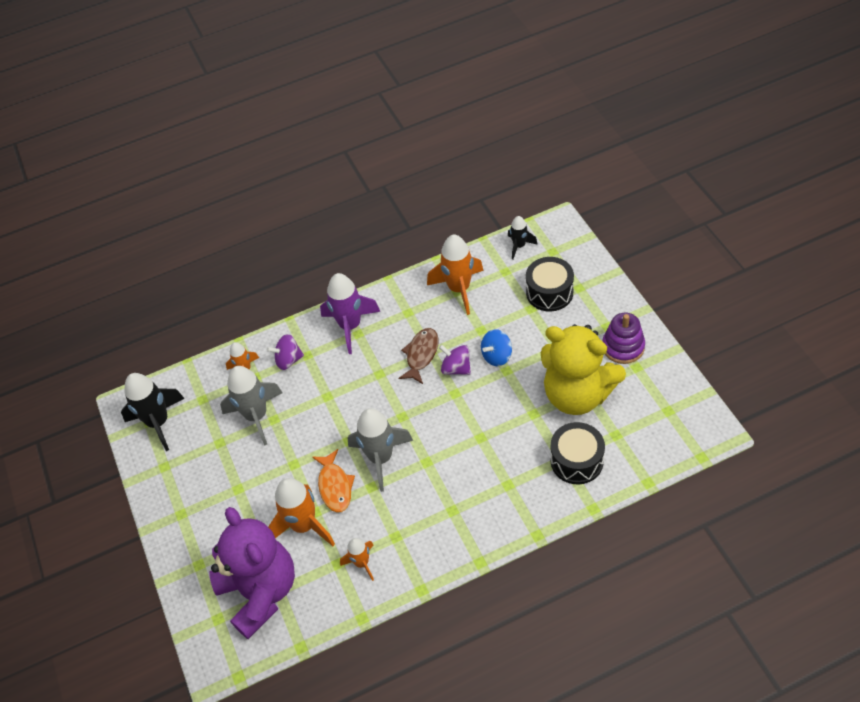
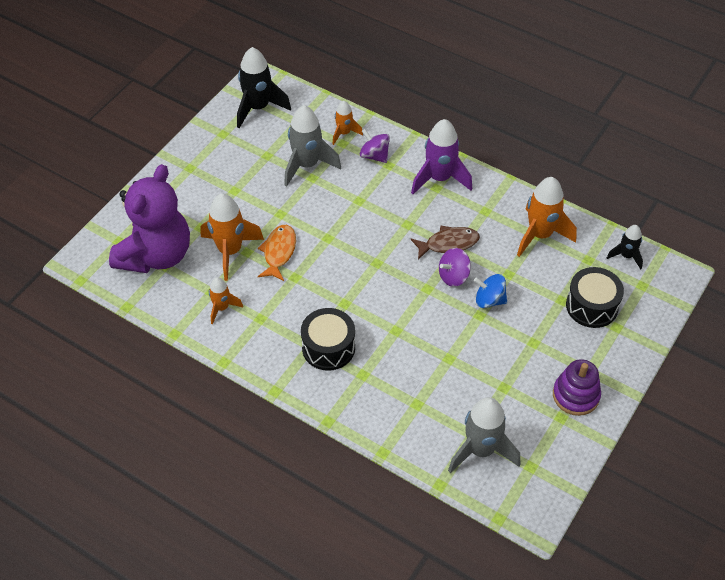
camera: 50 degrees right, 0 degrees up
orange fish [312,449,355,513] -> orange fish turned 150 degrees clockwise [258,225,296,281]
grey rocket [348,408,413,492] -> grey rocket moved to [448,397,520,473]
purple spinning top [439,345,471,375] -> purple spinning top turned 120 degrees counterclockwise [439,248,471,287]
yellow teddy bear [541,324,626,415] -> none
black drum [551,422,605,484] -> black drum moved to [301,308,355,371]

